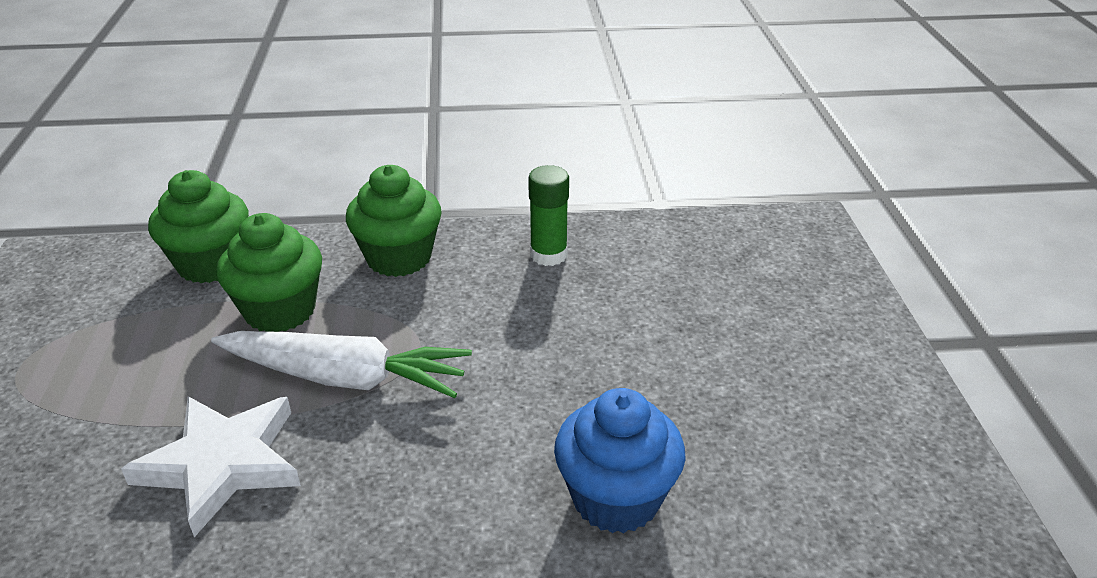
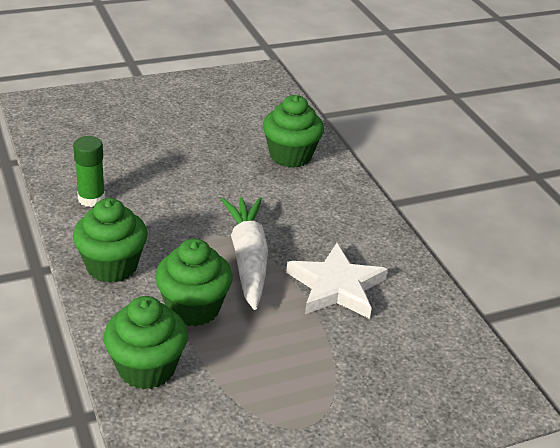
camera: 110 degrees left, 0 degrees up
blue cupcake [554,388,686,533] -> green cupcake [263,95,324,168]

